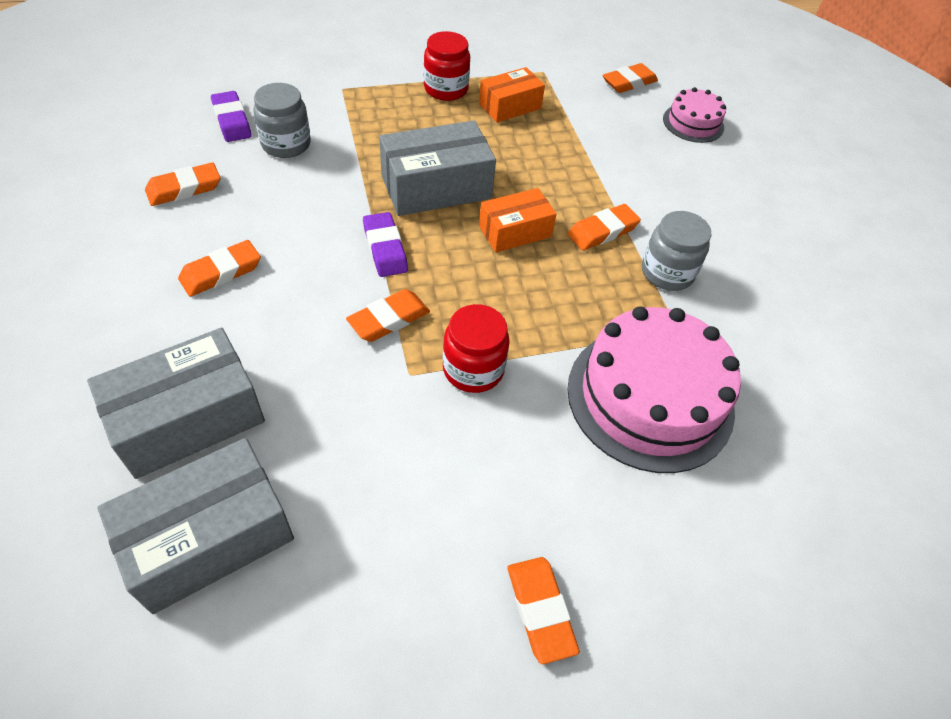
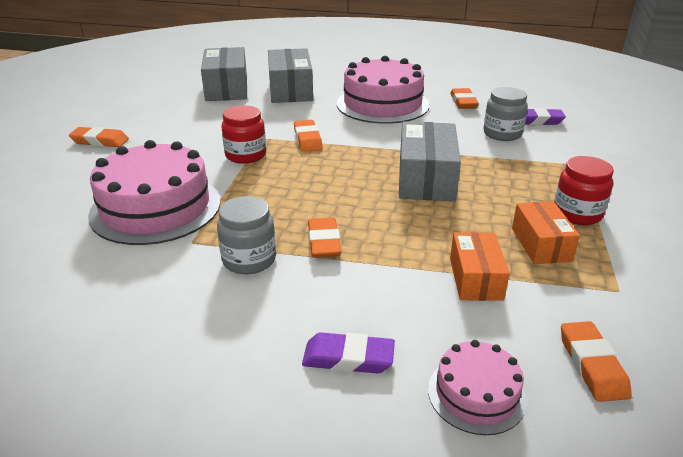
camera: 120 degrees right, 20 degrees down
orange eraser [178,240,261,297] -> pink cake [337,56,430,124]
purple eraser [363,212,408,277] -> purple eraser moved to [302,332,395,374]
orange box [479,188,557,253] -> orange box moved to [450,232,510,301]

